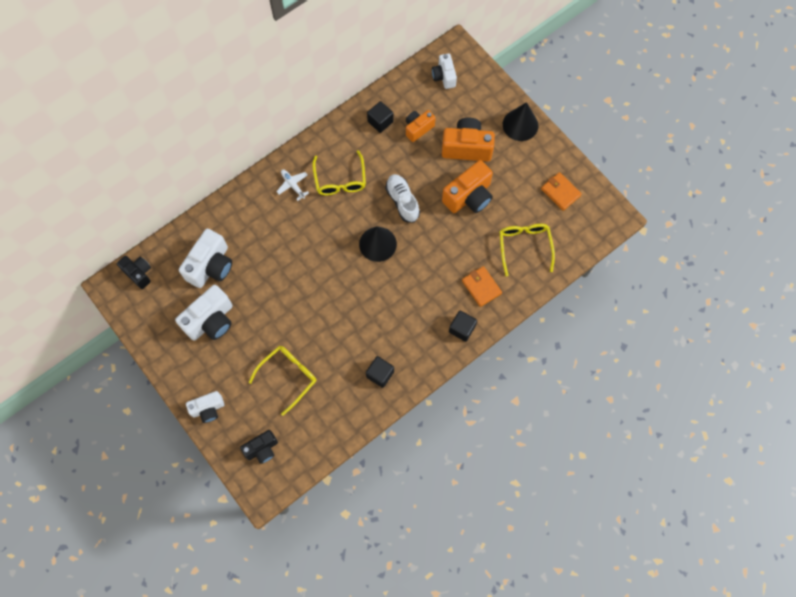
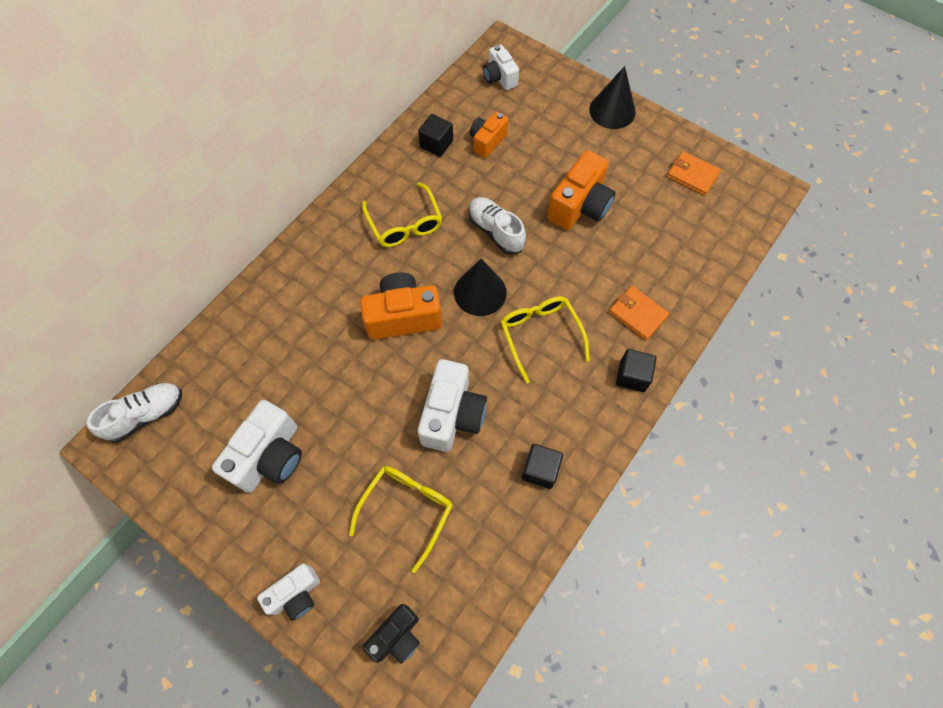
camera: 15 degrees left, 5 degrees down
black camera [117,256,151,289] -> white shoe [87,383,182,443]
white camera [179,229,232,288] -> white camera moved to [418,359,487,452]
white plane [276,170,309,201] -> none
orange camera [442,118,495,162] -> orange camera moved to [360,272,442,340]
yellow glasses [499,224,555,277] -> yellow glasses moved to [501,296,590,383]

